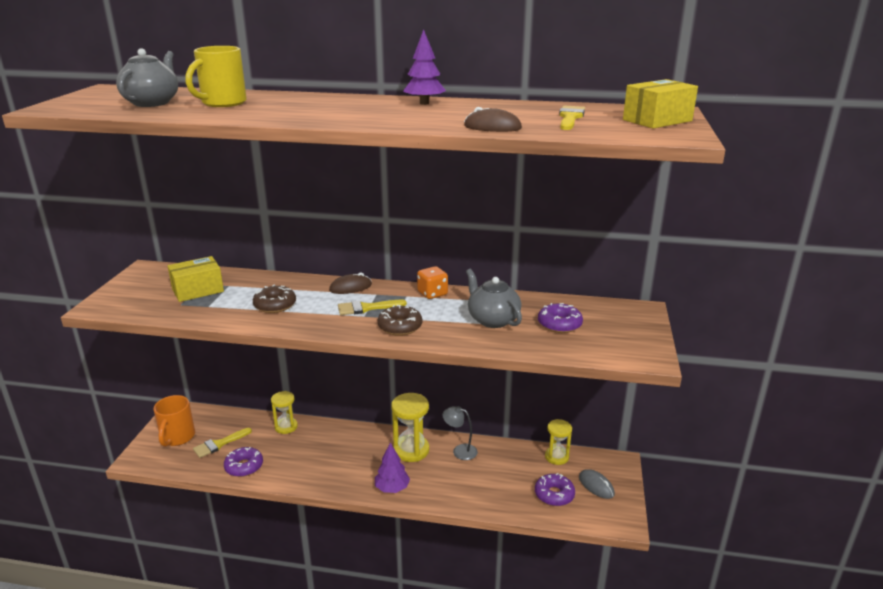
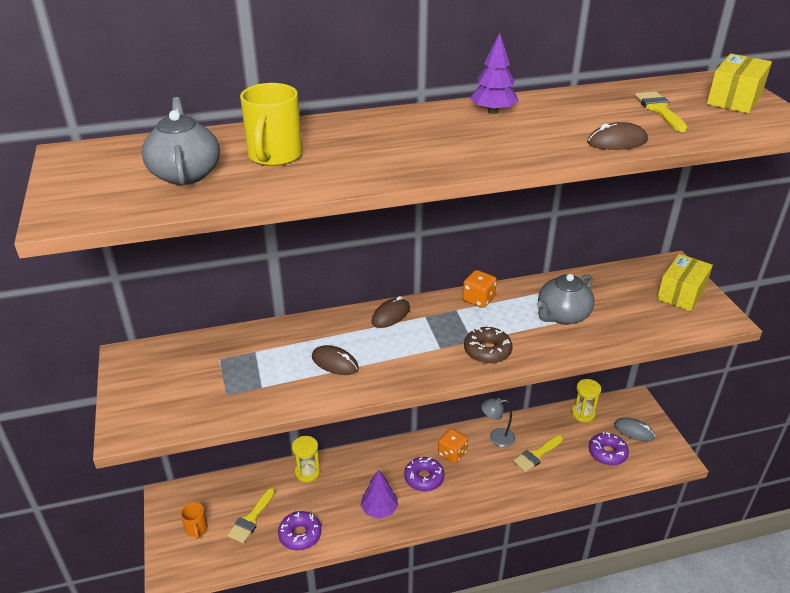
camera: 25 degrees left, 10 degrees up
orange mug [153,395,195,447] -> orange mug [181,502,208,539], size x0.57
yellow box [168,256,224,302] -> yellow box moved to [657,254,713,312]
brown donut [253,284,296,313] -> brown mouse [312,345,359,375]
yellow brush [338,300,407,315] -> yellow brush moved to [513,435,563,472]
purple tree [375,443,410,493] -> purple tree moved to [360,470,398,519]
yellow hourglass [391,393,429,462] -> orange dice [438,428,468,464]
grey teapot [466,269,522,328] -> grey teapot turned 75 degrees counterclockwise [537,274,595,325]
purple donut [538,303,583,333] -> purple donut moved to [404,457,445,492]

